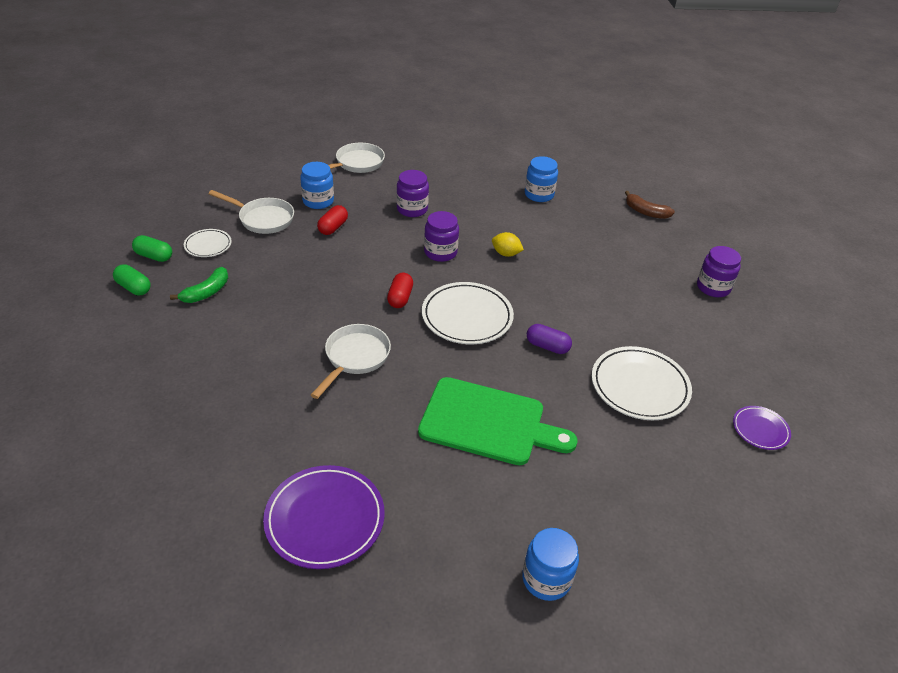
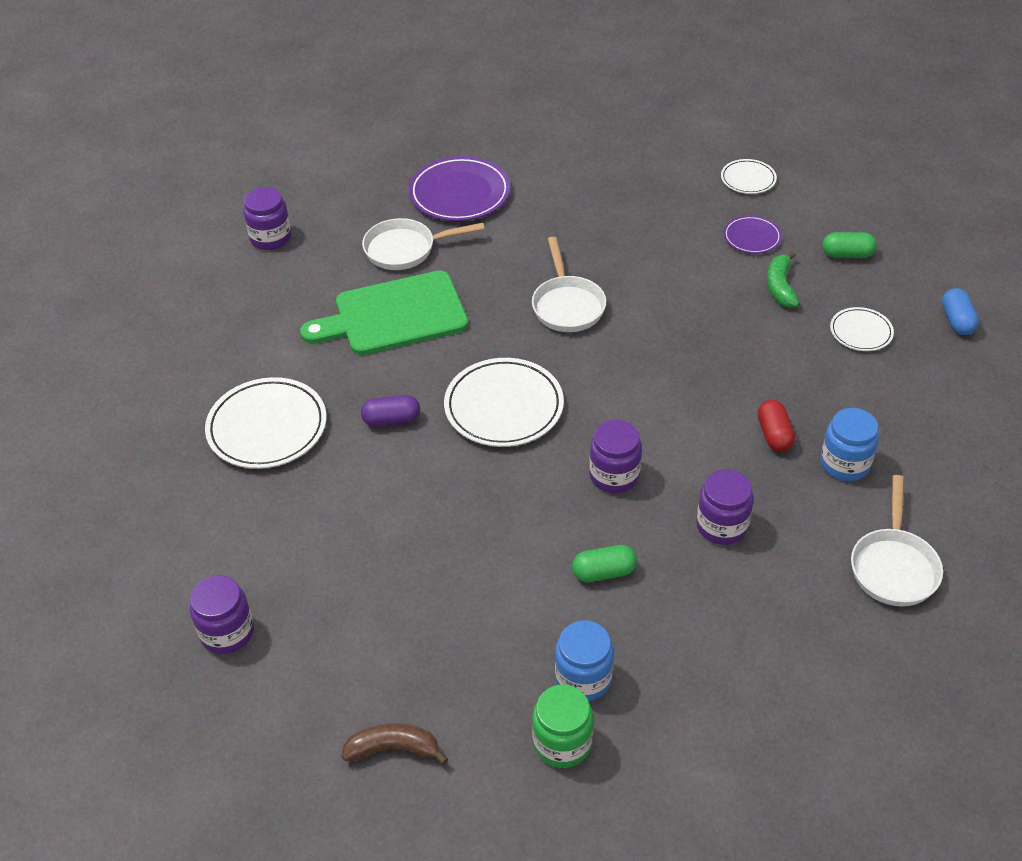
camera: 150 degrees right, 5 degrees up
green capsule [132,235,172,262] -> green capsule moved to [572,545,637,582]
white pan [209,190,294,234] -> white pan moved to [362,218,485,270]
red capsule [387,273,413,308] -> none
yellow lemon [492,232,524,257] -> none
blue jar [522,528,579,601] -> purple jar [243,187,291,250]
purple plate [733,406,791,450] -> purple plate moved to [723,215,782,254]
none -> green jar [532,685,593,768]
none -> white plate [721,159,777,194]
none -> blue capsule [942,288,979,335]

